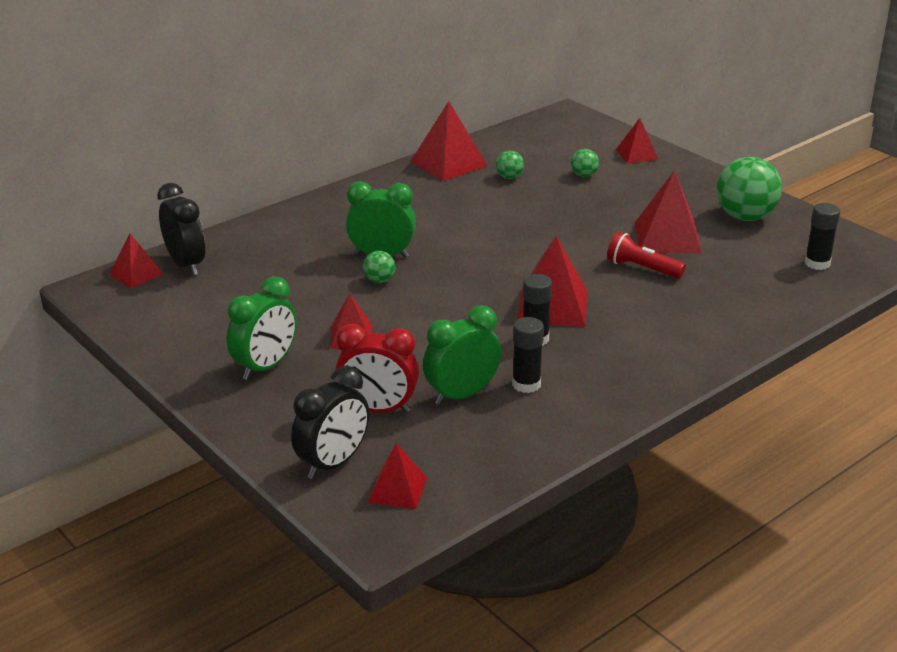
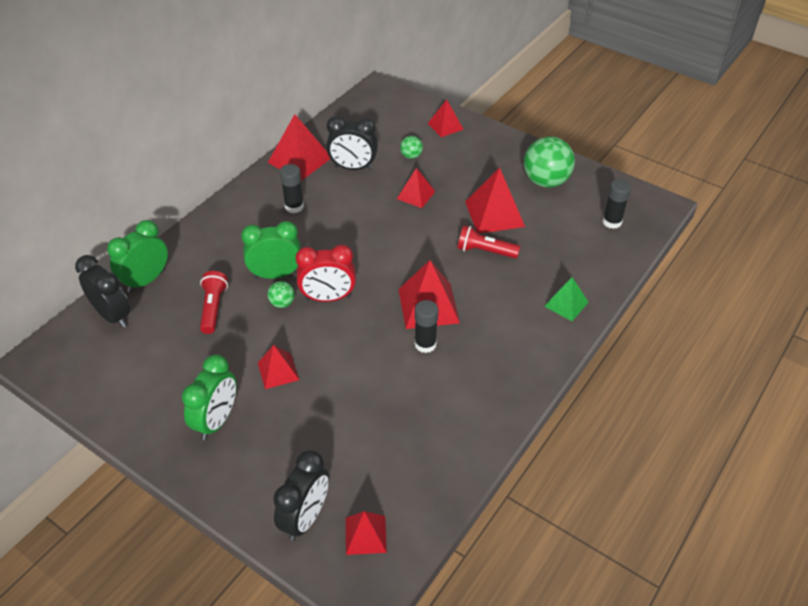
camera: 15 degrees left, 15 degrees up
red pyramid [109,233,163,288] -> red pyramid moved to [397,168,435,208]
red clock [335,324,419,413] -> red clock moved to [296,244,356,302]
green clock [423,305,501,405] -> green clock moved to [107,220,168,293]
green ball [496,150,524,179] -> black clock [326,116,378,170]
black glue stick [512,317,544,393] -> black glue stick moved to [280,164,304,213]
none -> red flashlight [200,271,228,334]
none -> green pyramid [544,277,589,321]

